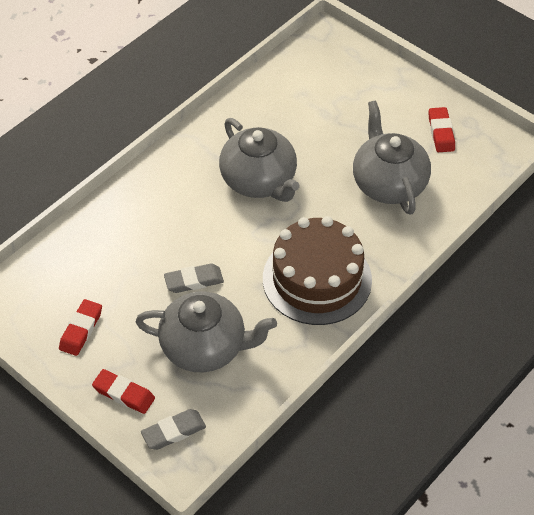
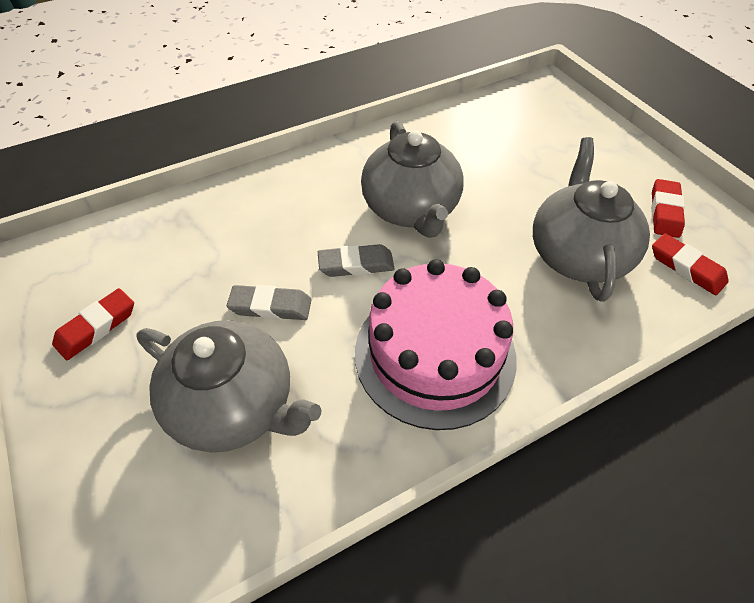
camera: 20 degrees right, 0 degrees up
red eraser [92,369,155,414] -> red eraser moved to [652,233,729,295]
grey eraser [141,409,206,450] -> grey eraser moved to [318,244,395,277]
brown cake [263,216,372,325] -> pink cake [355,259,517,430]

